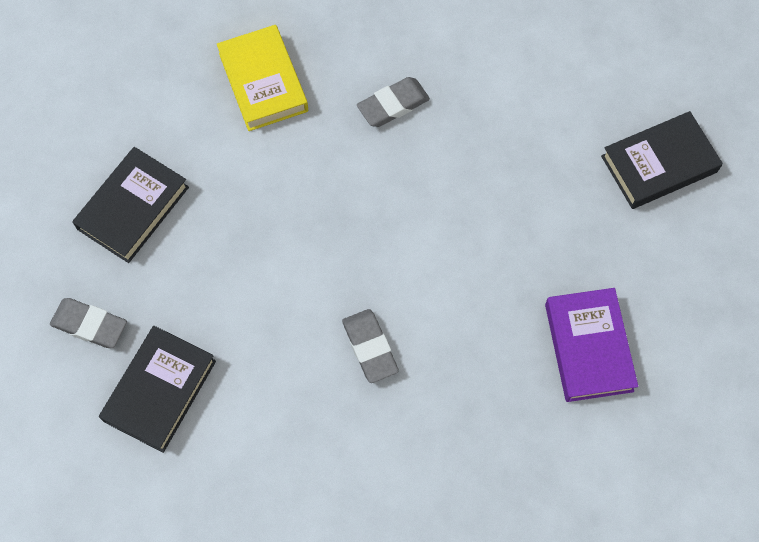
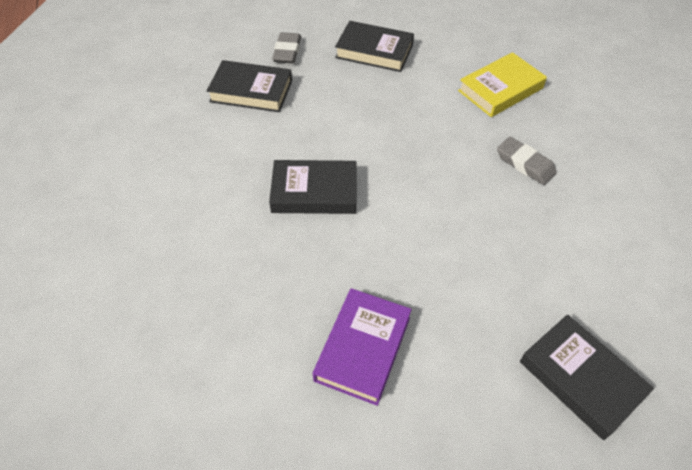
camera: 75 degrees right, 15 degrees down
grey eraser [342,309,399,383] -> black book [269,160,357,214]
purple book [545,288,638,402] -> purple book turned 45 degrees counterclockwise [313,288,412,406]

